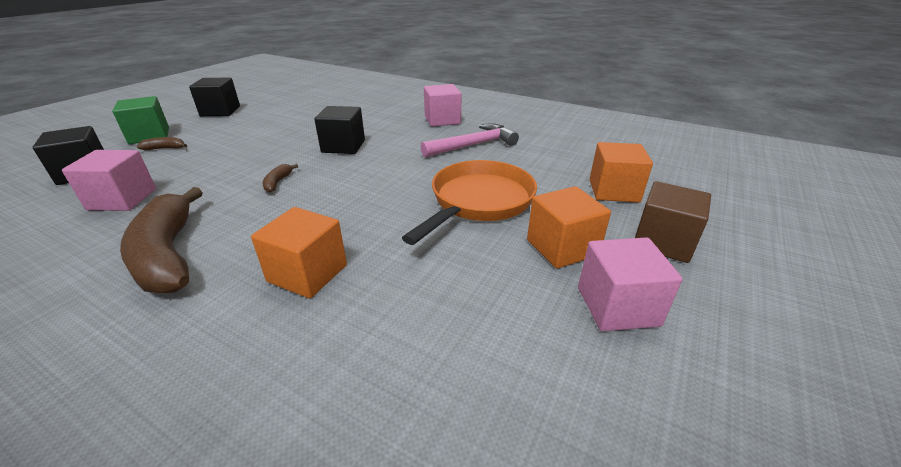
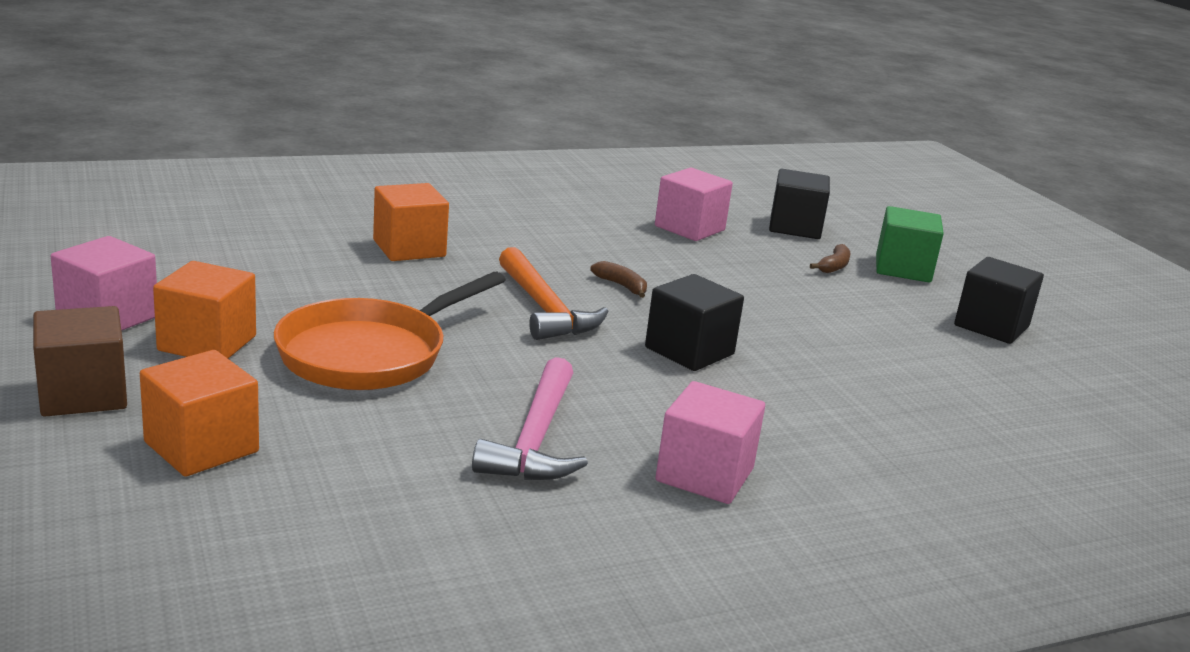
camera: 125 degrees right, 10 degrees down
brown banana [120,187,203,293] -> none
orange pan [402,160,537,245] -> orange pan turned 60 degrees clockwise [274,272,506,390]
none -> orange hammer [499,247,609,340]

